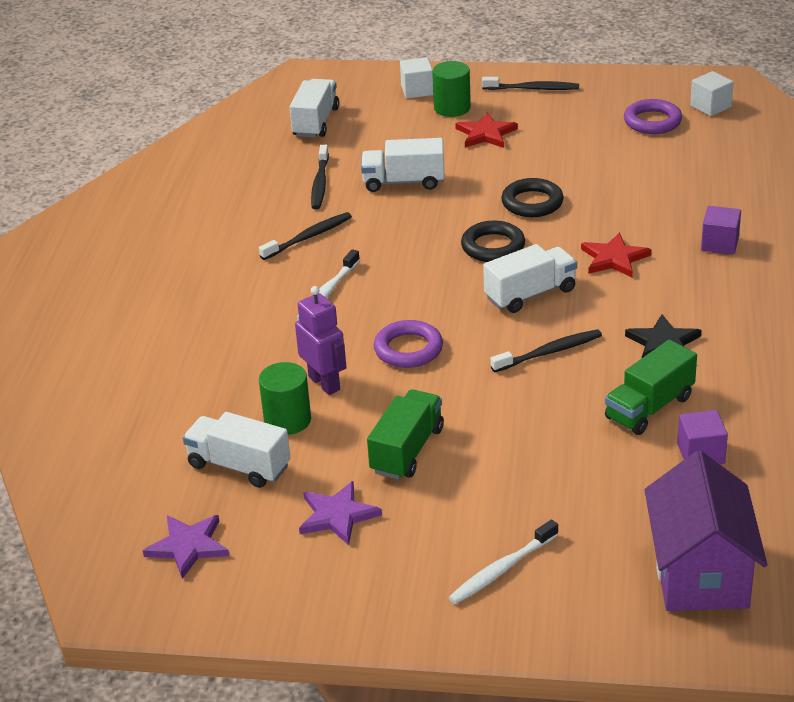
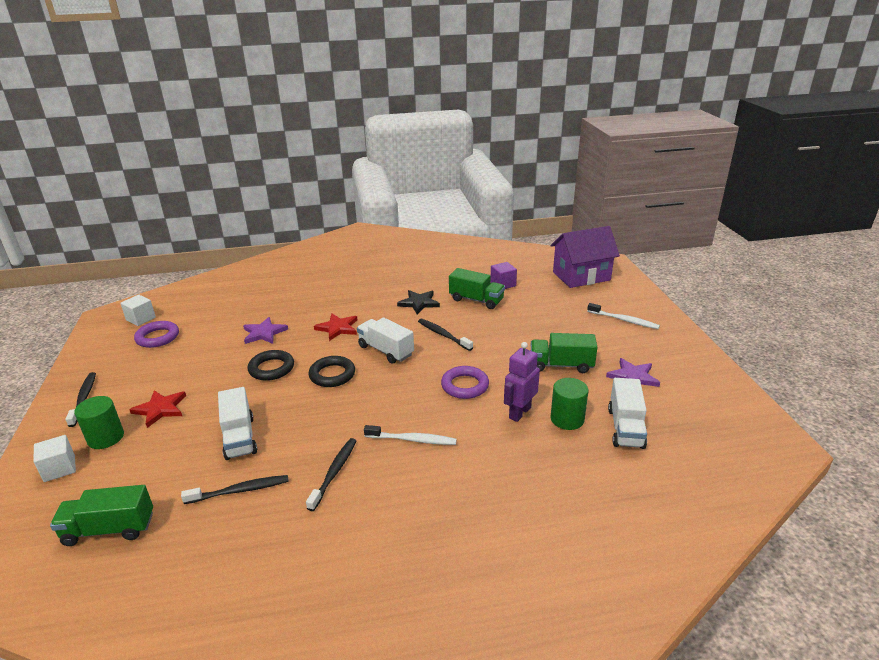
camera: 110 degrees left, 5 degrees down
purple star [143,515,229,579] -> purple star moved to [243,317,288,344]
black toothbrush [259,212,352,260] -> black toothbrush turned 75 degrees clockwise [306,438,356,511]
white truck [290,79,339,138] -> green truck [50,485,153,546]
purple cube [701,206,741,254] -> none

